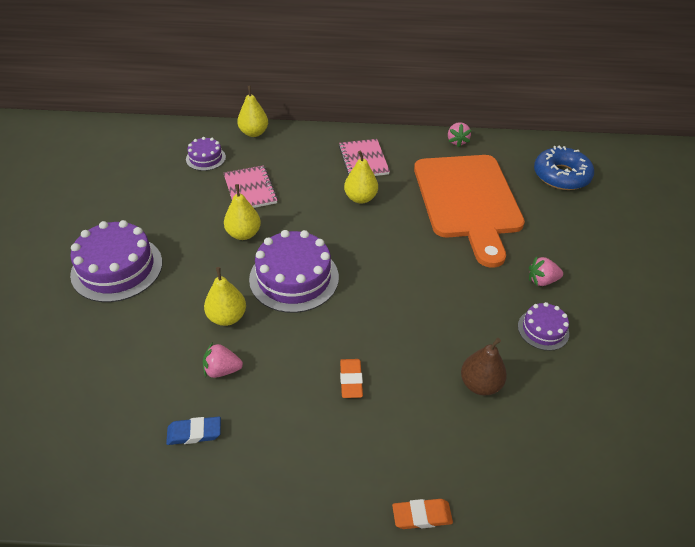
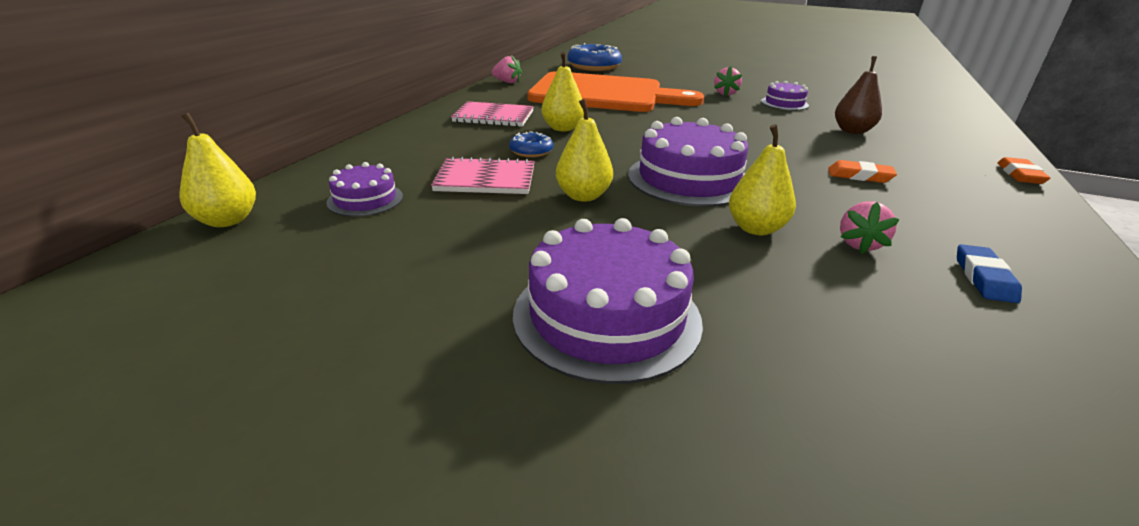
camera: 70 degrees left, 15 degrees down
yellow pear [237,86,268,137] -> yellow pear moved to [180,113,256,227]
none -> blue donut [509,131,553,157]

